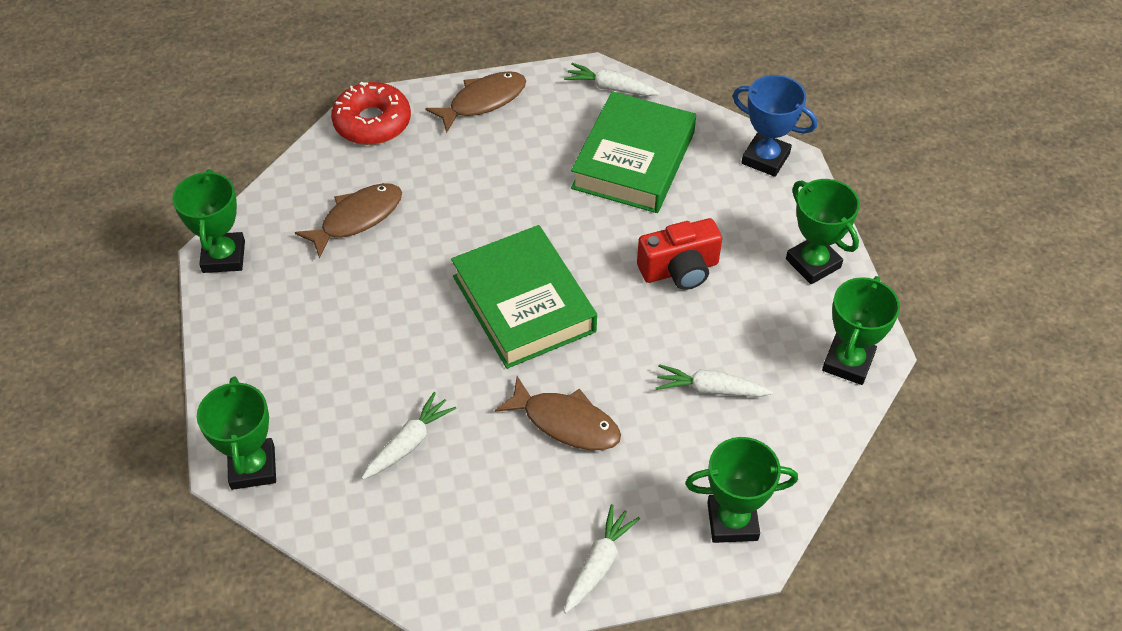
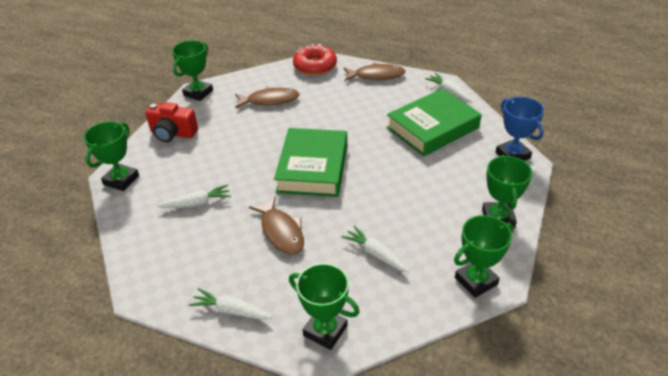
camera: 35 degrees right, 10 degrees down
white carrot [564,504,640,613] -> white carrot turned 135 degrees counterclockwise [189,288,272,320]
red camera [637,218,722,290] -> red camera moved to [145,102,198,142]

